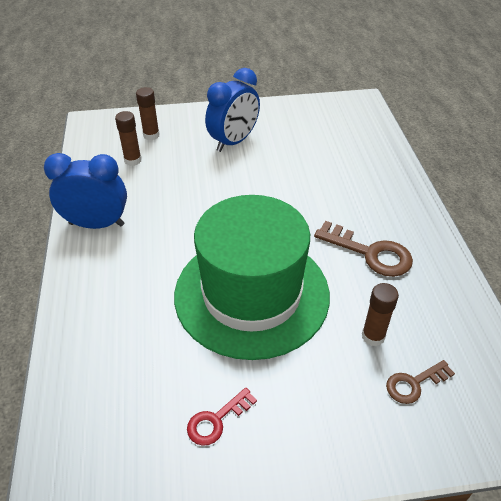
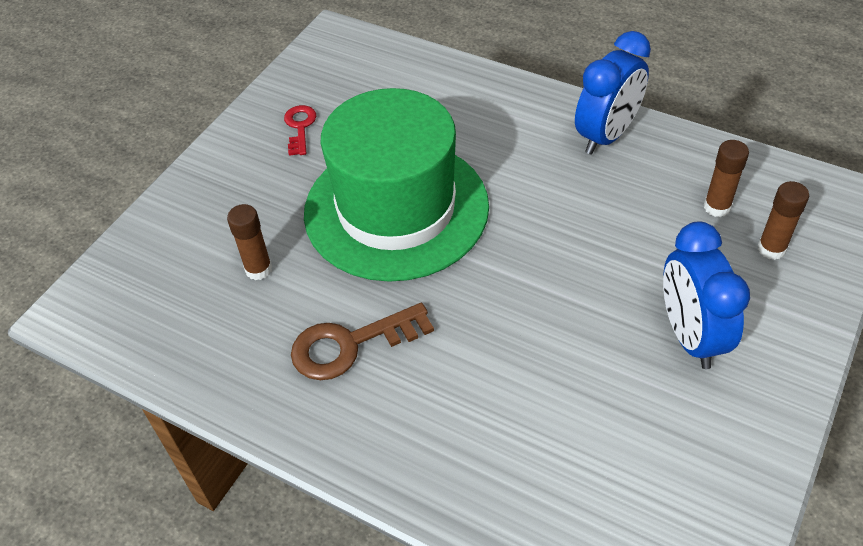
camera: 130 degrees right, 5 degrees up
brown key [386,360,455,404] -> none

